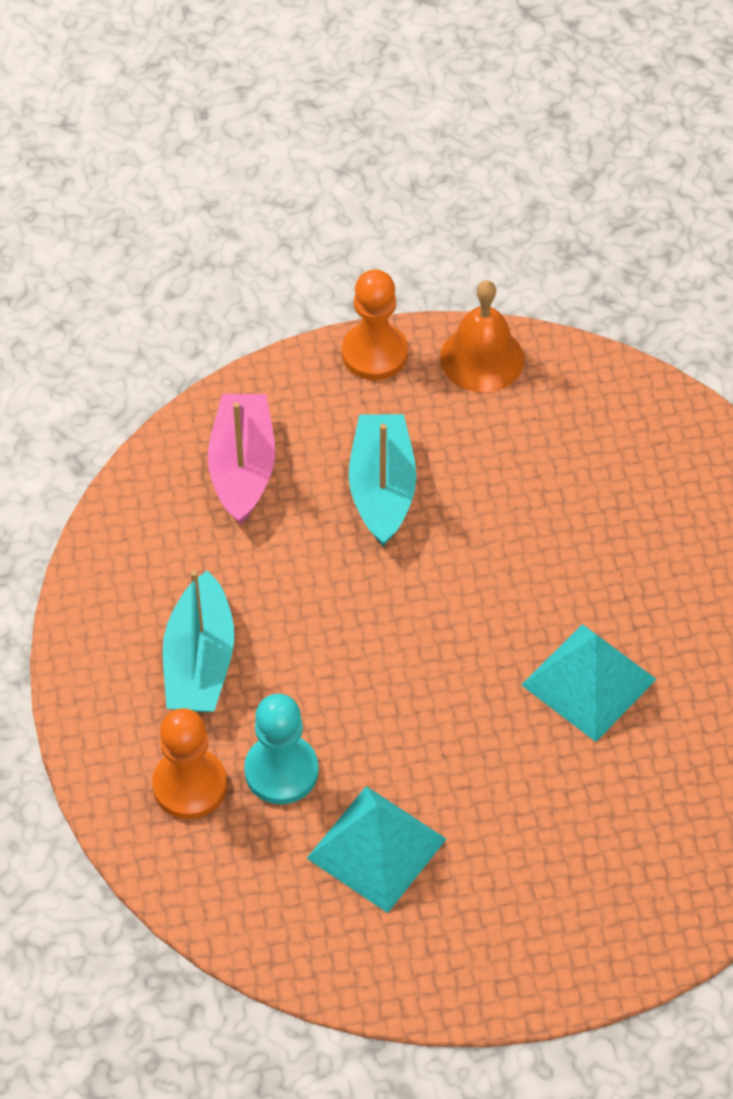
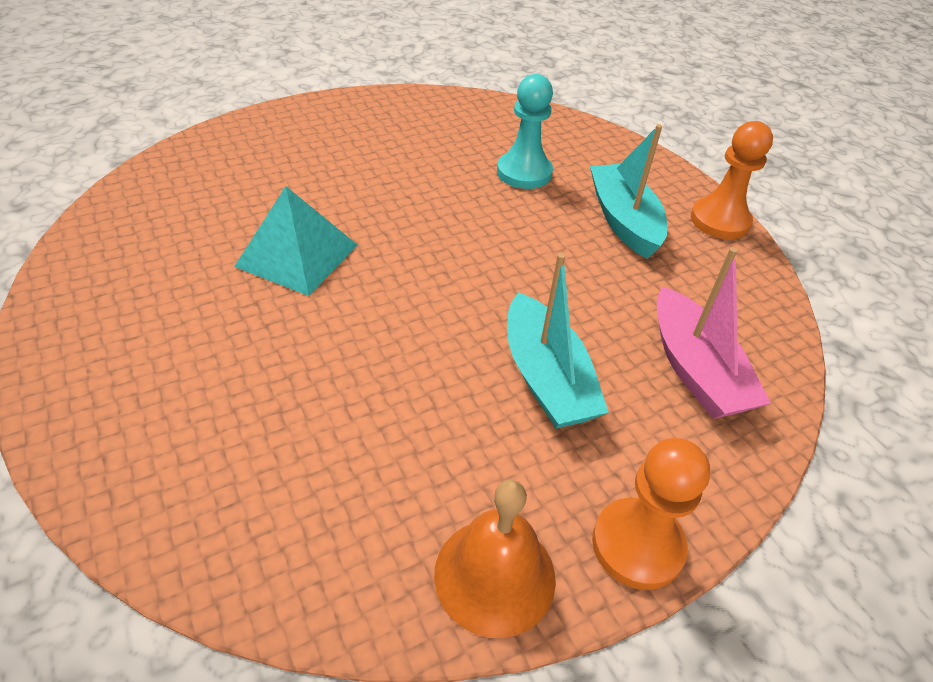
camera: 160 degrees right, 10 degrees down
orange pawn [152,708,227,819] -> orange pawn moved to [691,121,773,239]
turquoise pyramid [307,786,446,913] -> none

